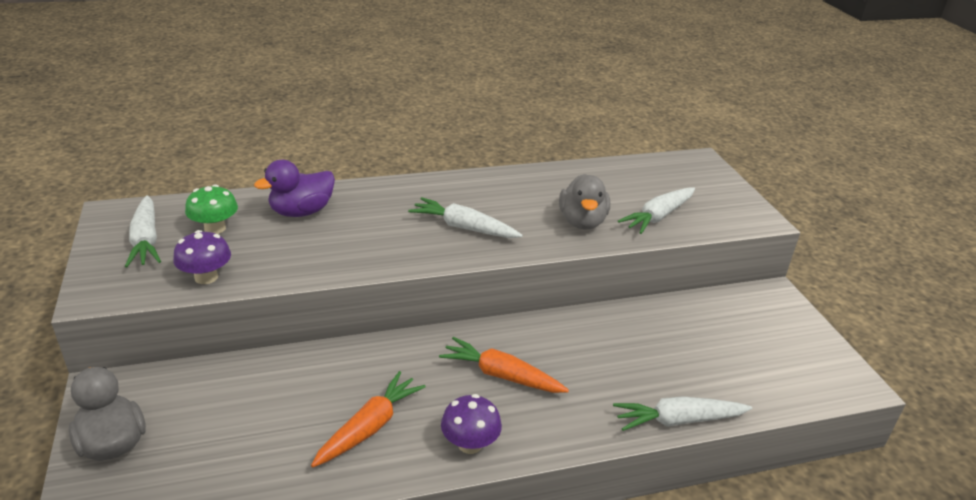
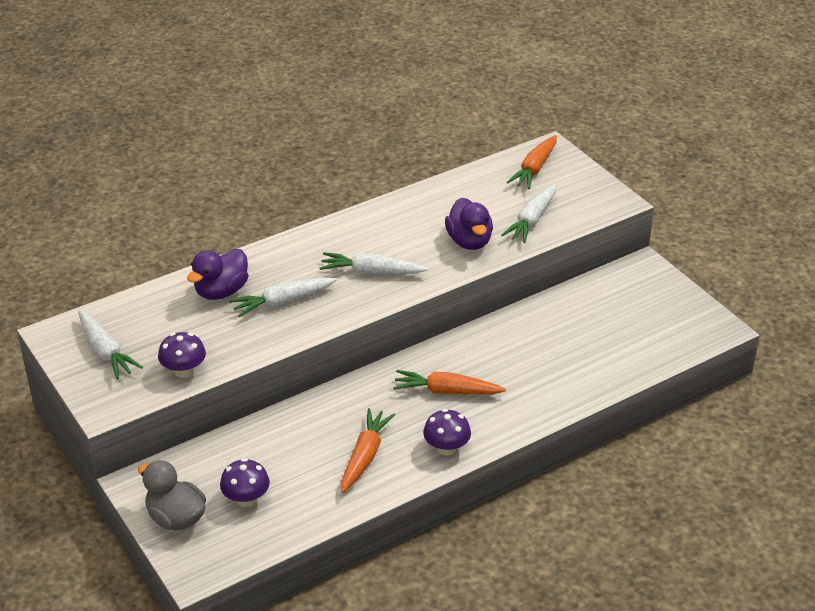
camera: 15 degrees left, 5 degrees up
green mushroom [185,184,238,234] -> none
grey duck [559,174,610,229] -> purple duck [445,198,493,250]
white carrot [613,396,752,431] -> white carrot moved to [229,278,337,317]
none -> purple mushroom [220,458,270,507]
none -> orange carrot [507,135,557,189]

